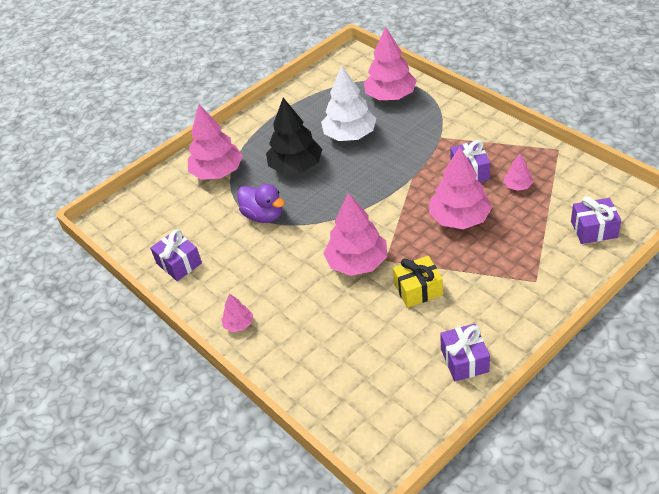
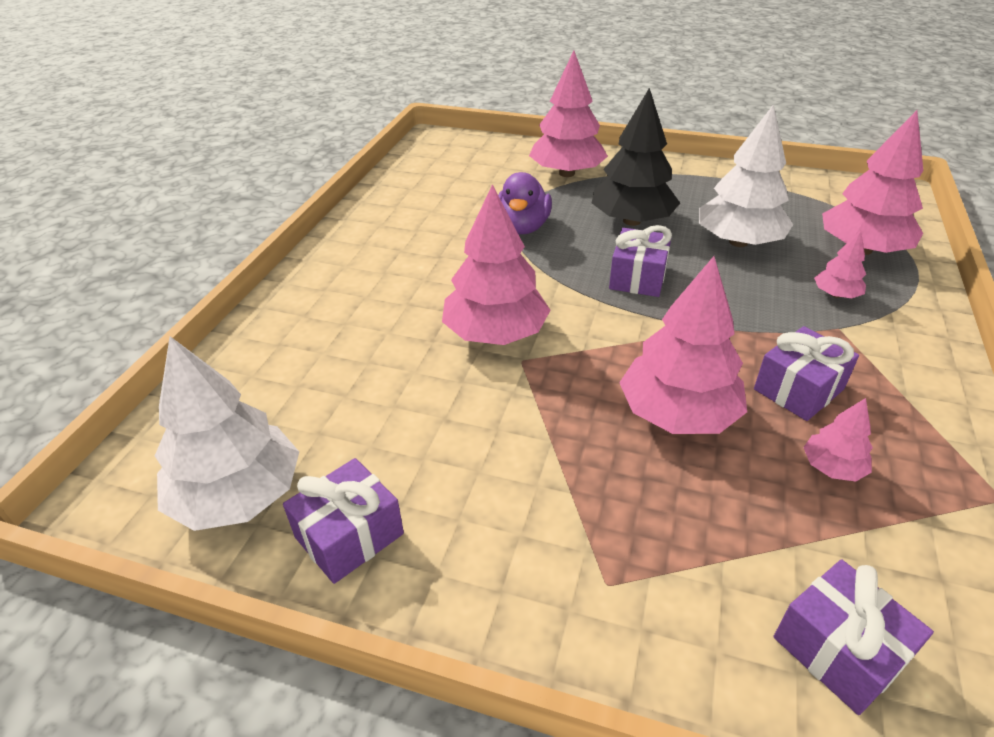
camera: 55 degrees right, 5 degrees down
purple gift [150,229,202,281] -> purple gift moved to [609,225,672,297]
pink tree [221,293,253,332] -> pink tree moved to [814,230,866,298]
yellow gift [393,256,443,308] -> none
none -> white tree [155,336,299,531]

